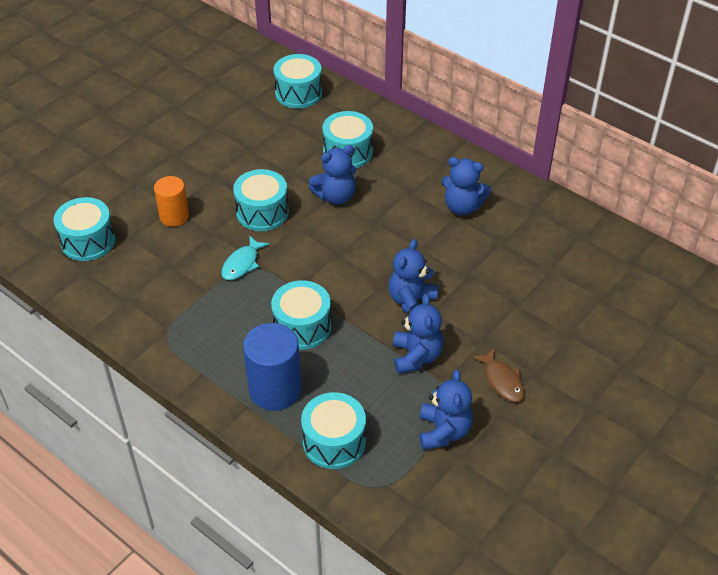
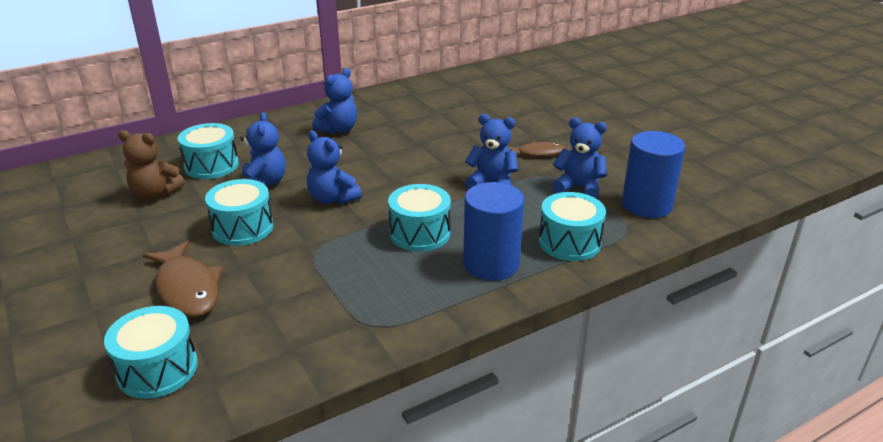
camera: 70 degrees left, 15 degrees down
orange cylinder [154,176,189,227] -> brown fish [143,240,223,317]
turquoise fish [221,235,270,280] -> none
turquoise drum [273,54,322,109] -> none
blue teddy bear [389,239,439,314] -> blue teddy bear moved to [307,130,362,204]
none -> brown teddy bear [118,130,185,200]
none -> blue cylinder [622,131,685,218]

